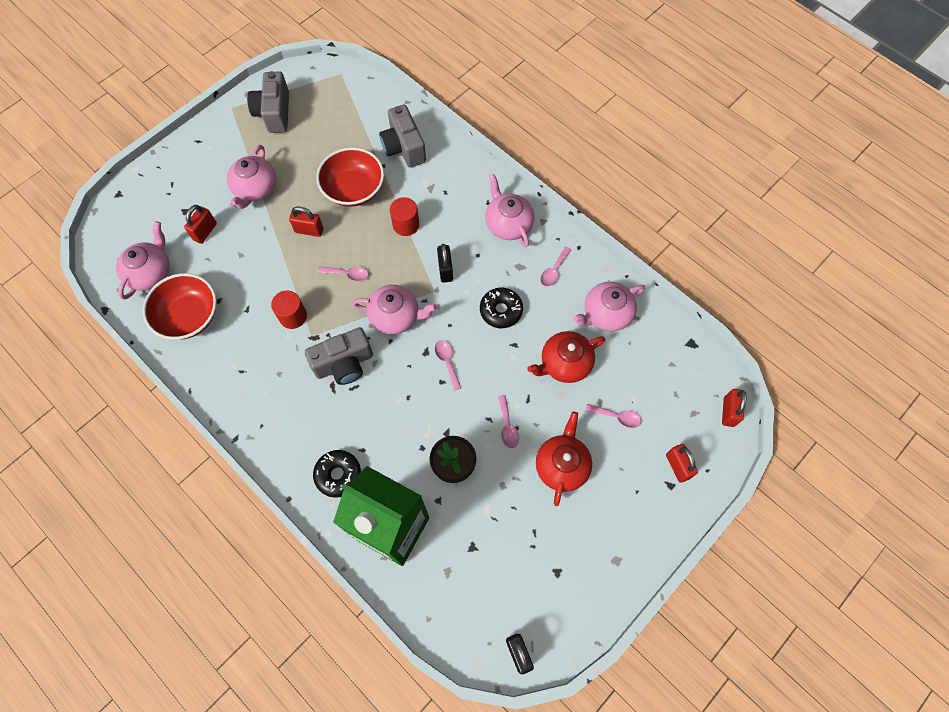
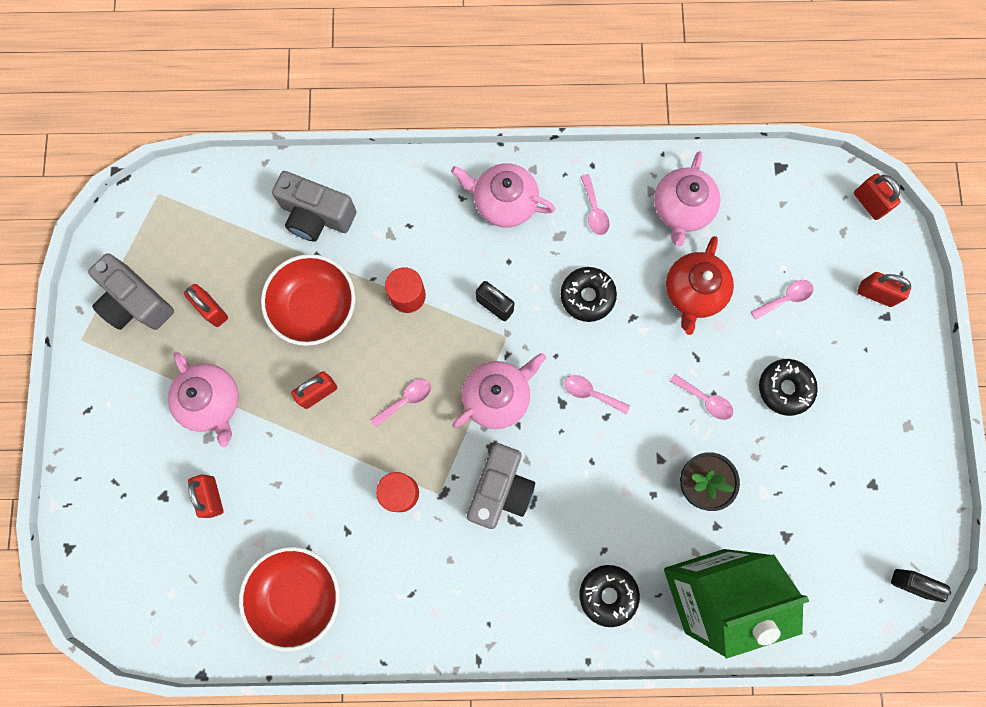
camera: 45 degrees left, 10 degrees up
pink teapot [116,221,170,300] -> none
red teapot [536,412,592,506] -> black donut [759,359,818,416]
none -> red padlock [184,284,228,327]

